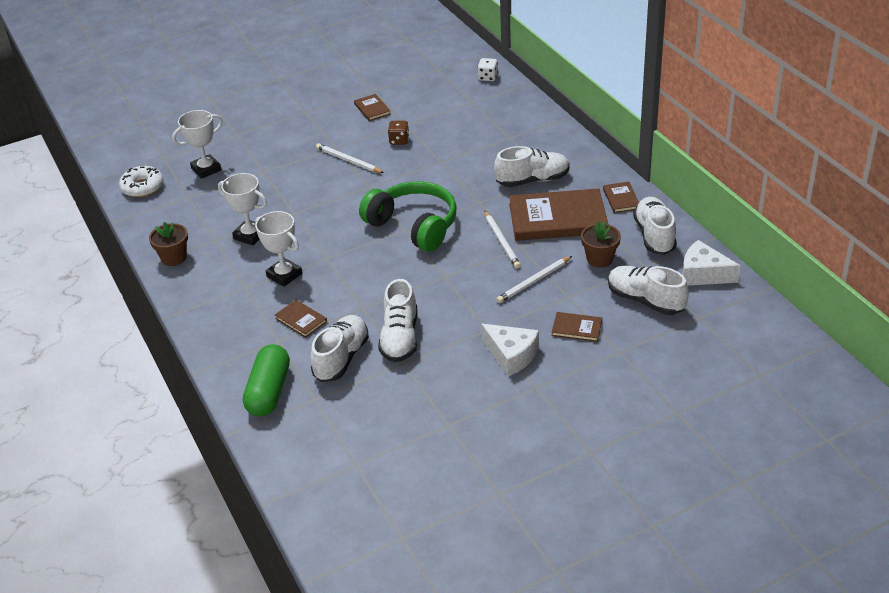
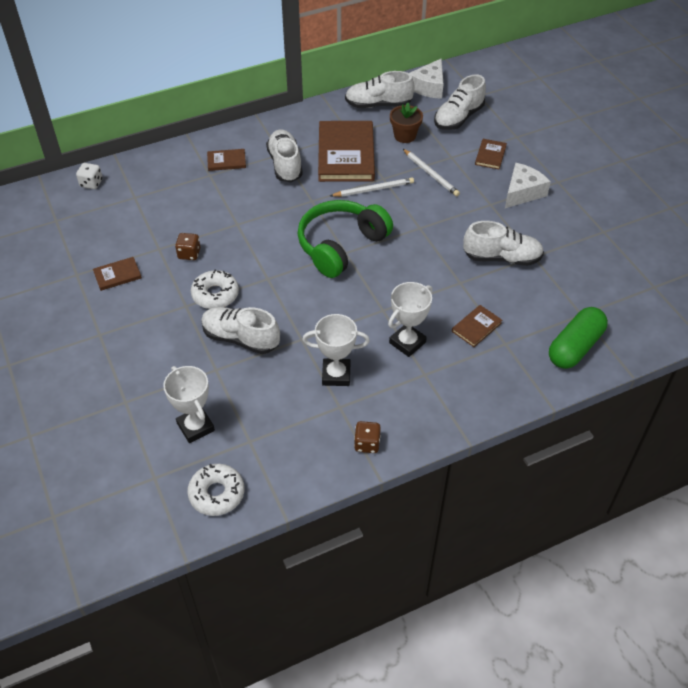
camera: 90 degrees left, 10 degrees up
brown flower pot [149,222,188,266] -> brown dice [354,421,381,453]
white trophy [218,173,267,246] -> white trophy turned 60 degrees clockwise [302,314,370,386]
green capsule [243,344,290,417] -> green capsule turned 60 degrees counterclockwise [549,307,608,369]
white shoe [310,315,369,382] -> white shoe moved to [201,307,280,354]
white pencil [316,143,384,173] -> white donut [191,270,239,309]
brown book [603,182,639,213] -> brown book moved to [207,149,246,171]

